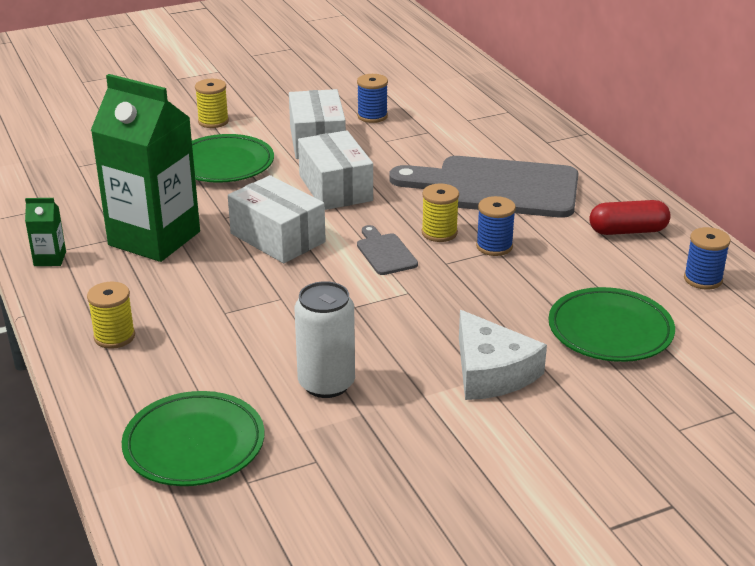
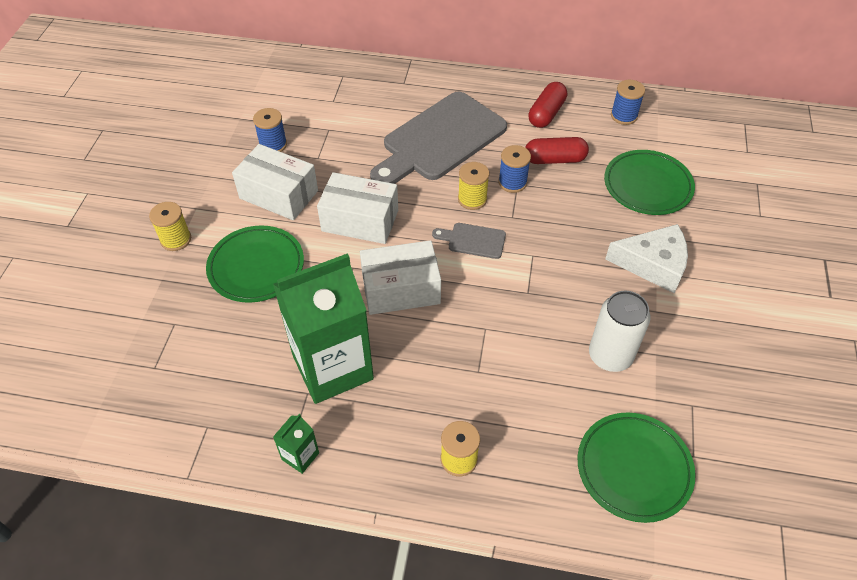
camera: 55 degrees left, 20 degrees up
none -> red capsule [525,137,589,164]

